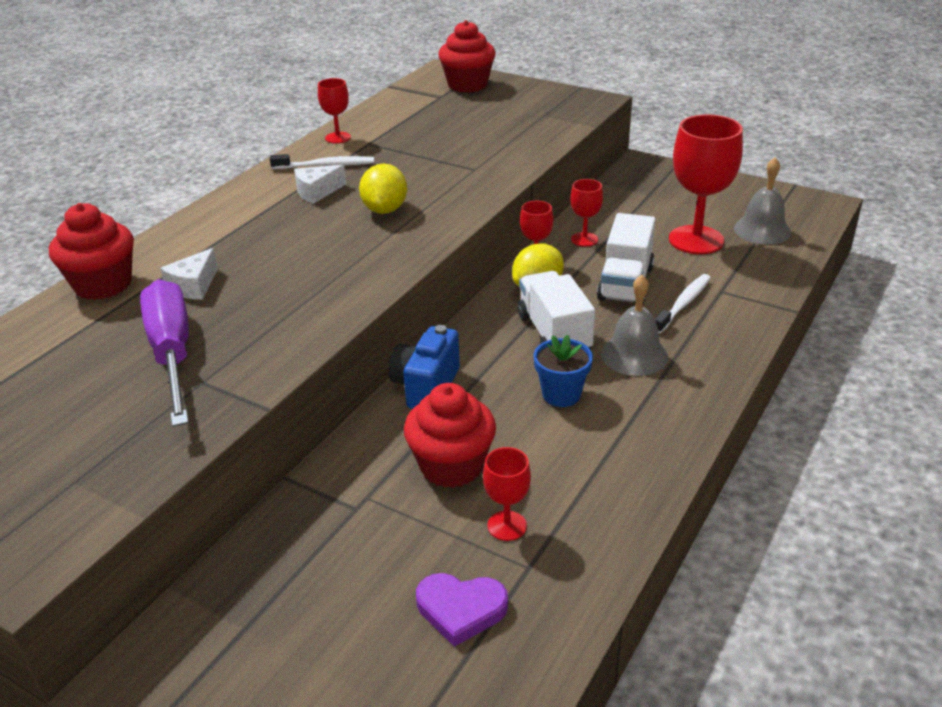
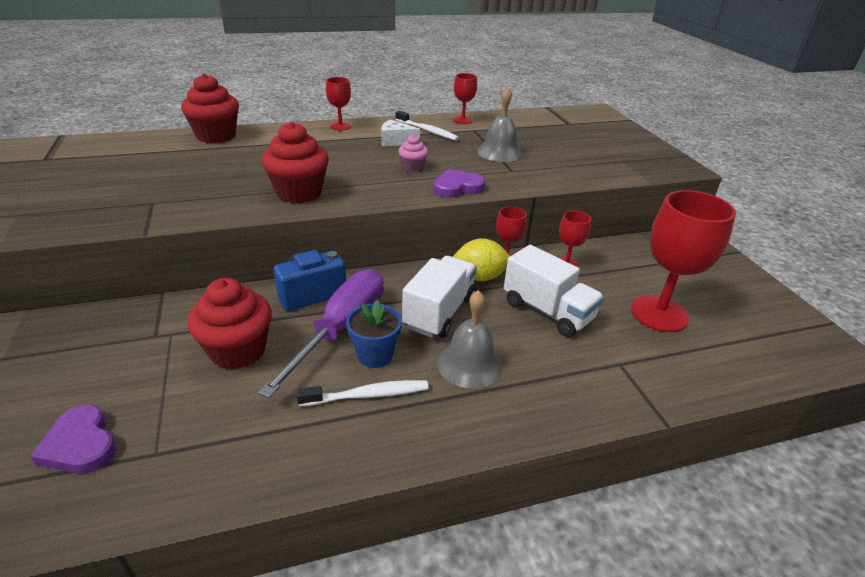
camera: 40 degrees right, 0 degrees up
purple screwdriver [140,279,189,427] -> purple screwdriver moved to [258,269,384,398]
white cheese [160,248,218,300] -> none
yellow lemon [359,164,407,214] -> pink cupcake [398,135,428,172]
red cupcake [438,20,495,93] -> red cupcake moved to [261,122,329,203]
red goblet [483,447,531,541] -> red goblet moved to [326,77,351,131]
white truck [597,213,656,303] -> white truck turned 105 degrees counterclockwise [504,245,604,337]
white toothbrush [655,274,711,334] -> white toothbrush moved to [297,380,429,406]
grey bell [734,157,791,245] -> grey bell moved to [477,87,522,162]
none -> purple heart [433,169,486,198]

